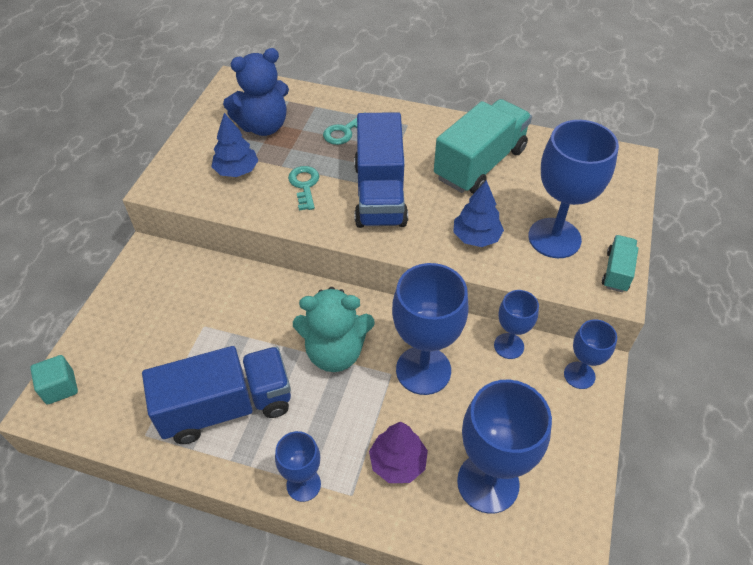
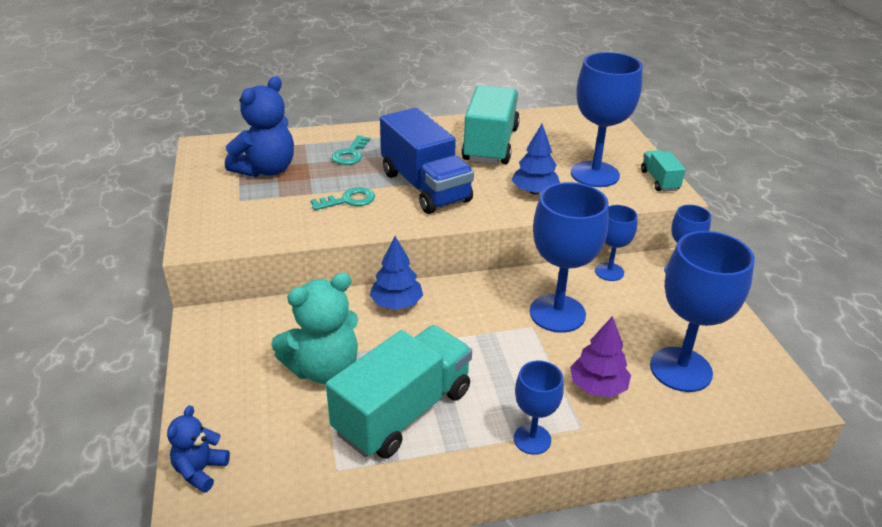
camera: 30 degrees left, 15 degrees down
turquoise cube [30,355,78,405] -> blue teddy bear [167,405,230,493]
blue truck [142,346,291,444] -> turquoise truck [326,325,472,459]
blue tree [211,113,258,177] -> blue tree moved to [369,236,423,310]
turquoise key [288,166,319,210] -> turquoise key turned 105 degrees clockwise [311,187,375,210]
turquoise teddy bear [293,287,374,372] -> turquoise teddy bear moved to [271,273,358,384]

